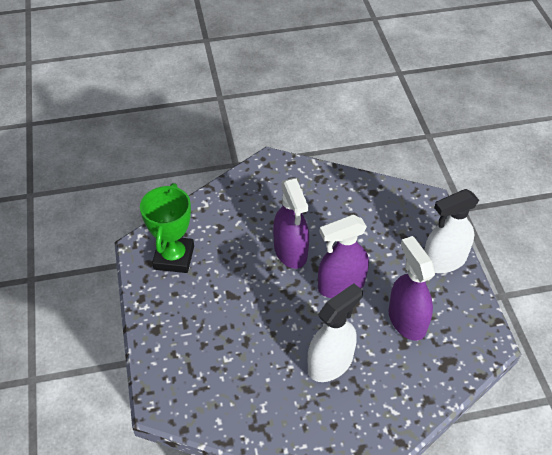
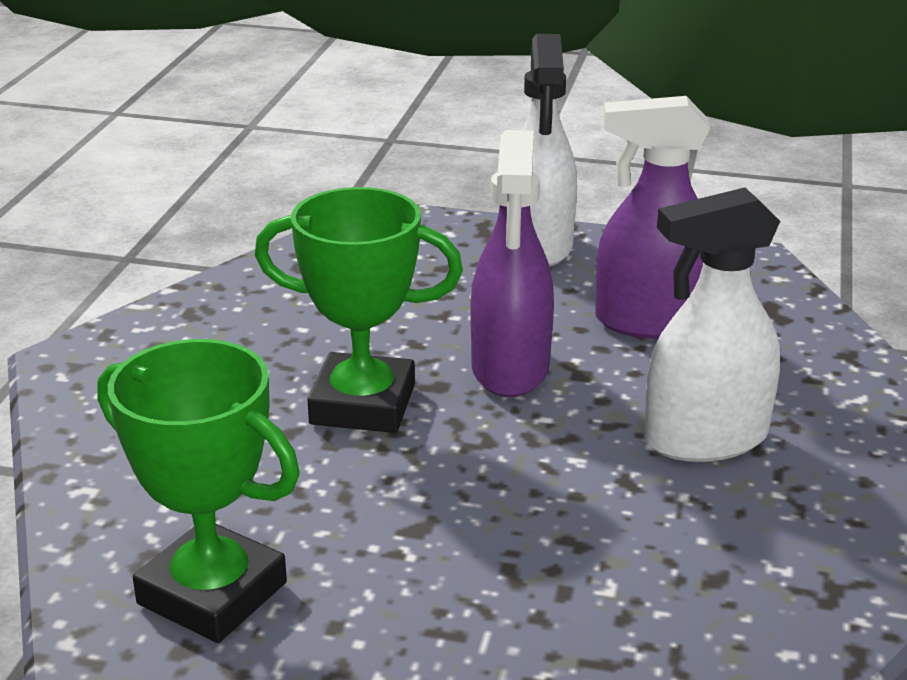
camera: 65 degrees left, 20 degrees down
purple spray bottle [273,178,309,269] -> green trophy [255,187,463,433]
white spray bottle [308,283,363,382] -> white spray bottle turned 90 degrees counterclockwise [644,188,780,462]

